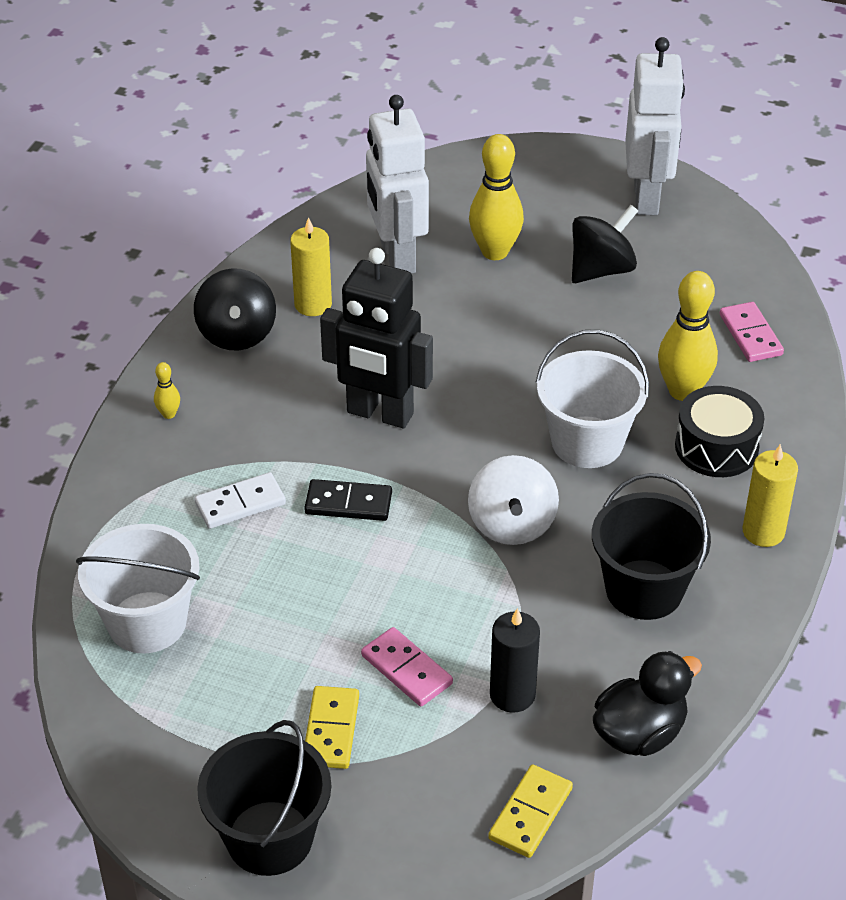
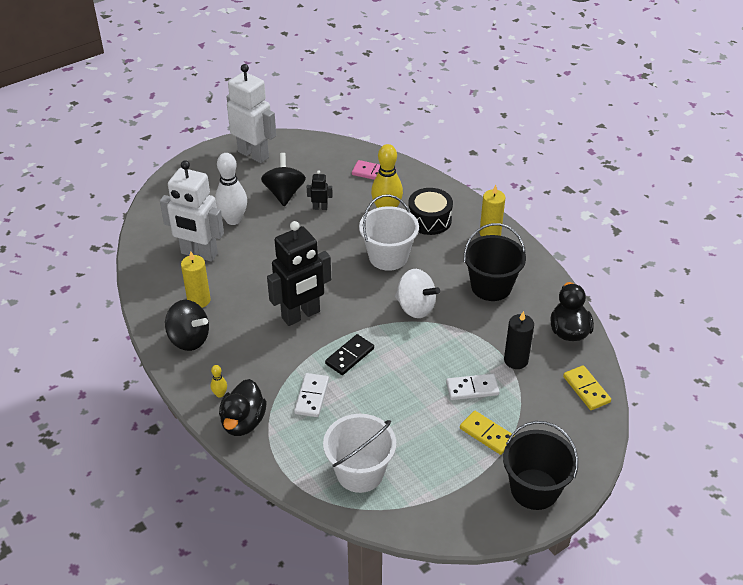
camera: 55 degrees left, 0 degrees up
pink domino [361,627,453,707] -> white domino [446,374,500,400]
yellow bowling pin [469,134,524,260] -> white bowling pin [215,153,247,225]
none -> black duck [219,379,267,436]
none -> black robot [307,170,333,210]

